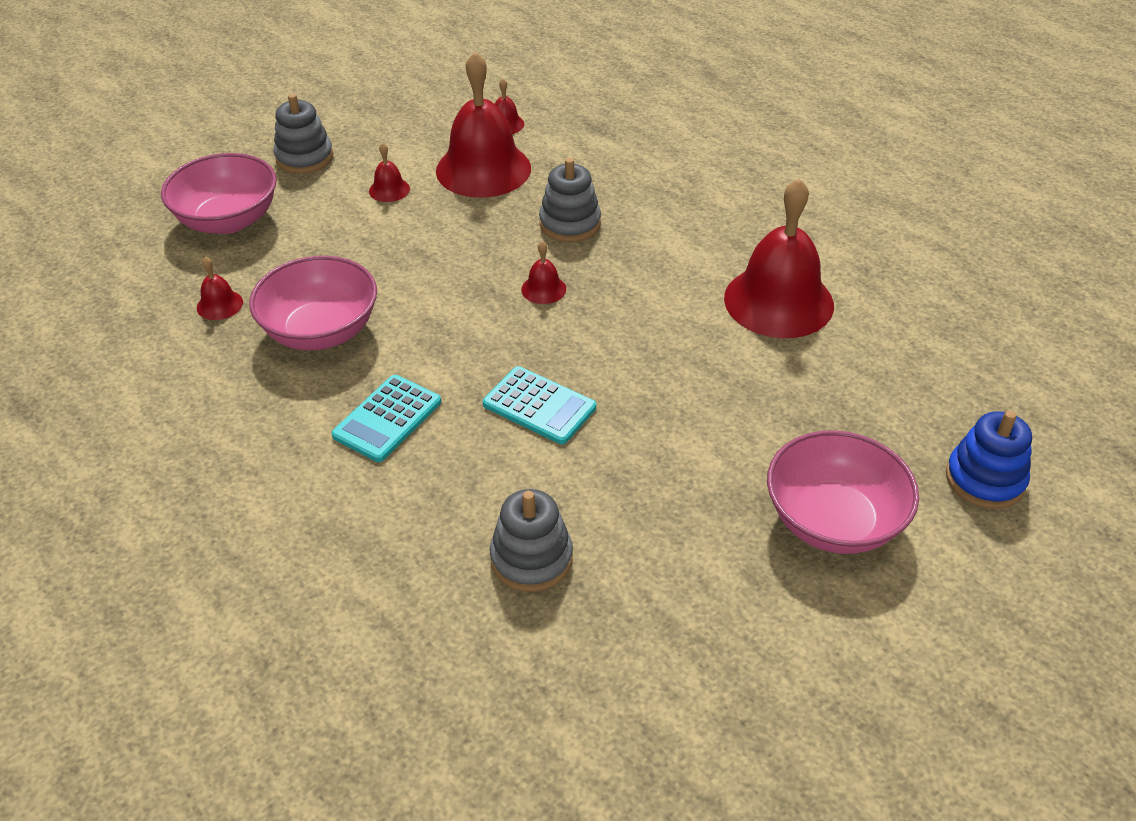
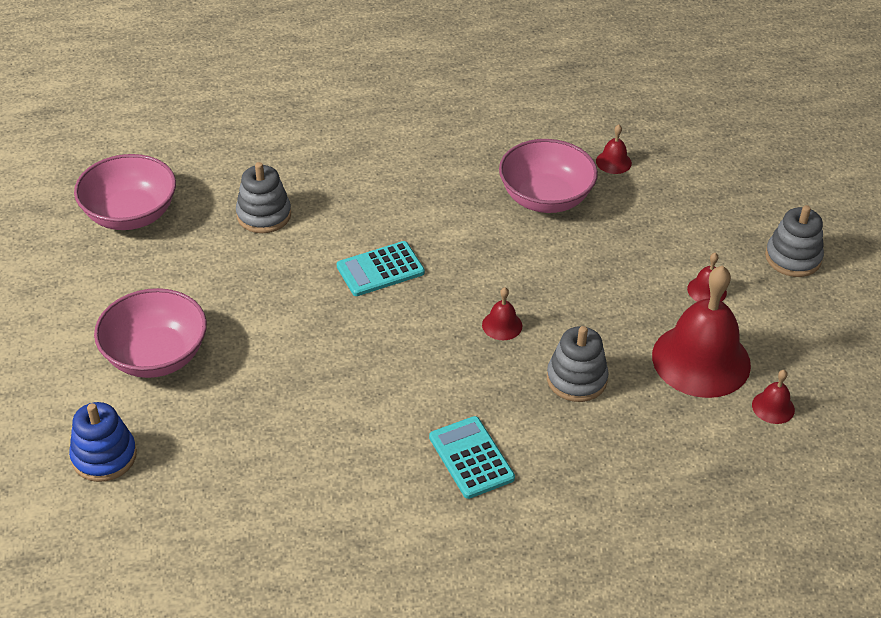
camera: 120 degrees right, 0 degrees up
pink bowl [161,153,277,234] -> pink bowl moved to [74,154,176,230]
turquoise calculator [332,375,441,462] -> turquoise calculator moved to [429,416,515,499]
red bell [724,178,834,338] -> none

